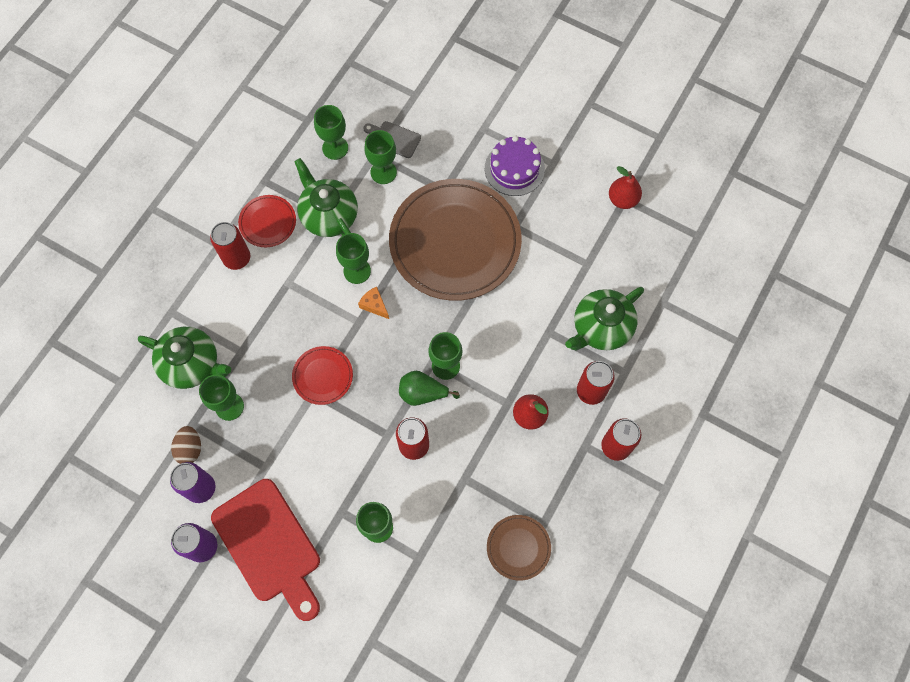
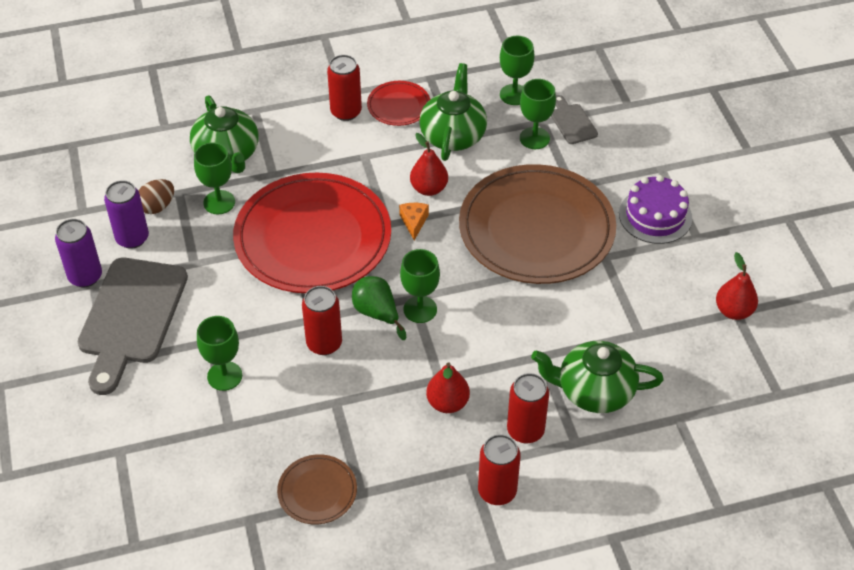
camera: 45 degrees right, 20 degrees down
red cutting board [211,479,320,621] -> grey cutting board [78,258,188,395]
red plate [292,346,353,405] -> red plate [233,173,391,293], size x2.27
green goblet [336,233,371,284] -> red pear [410,133,448,196]

